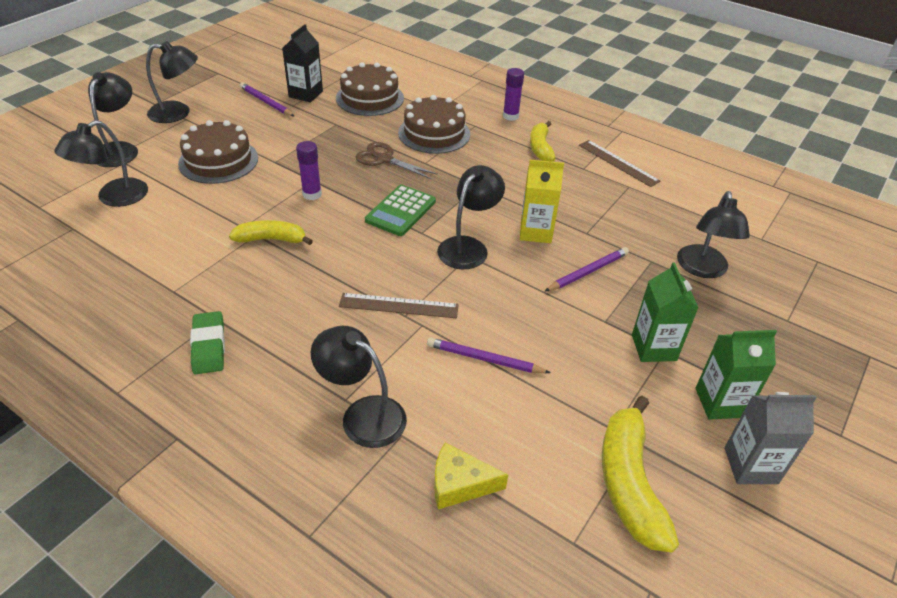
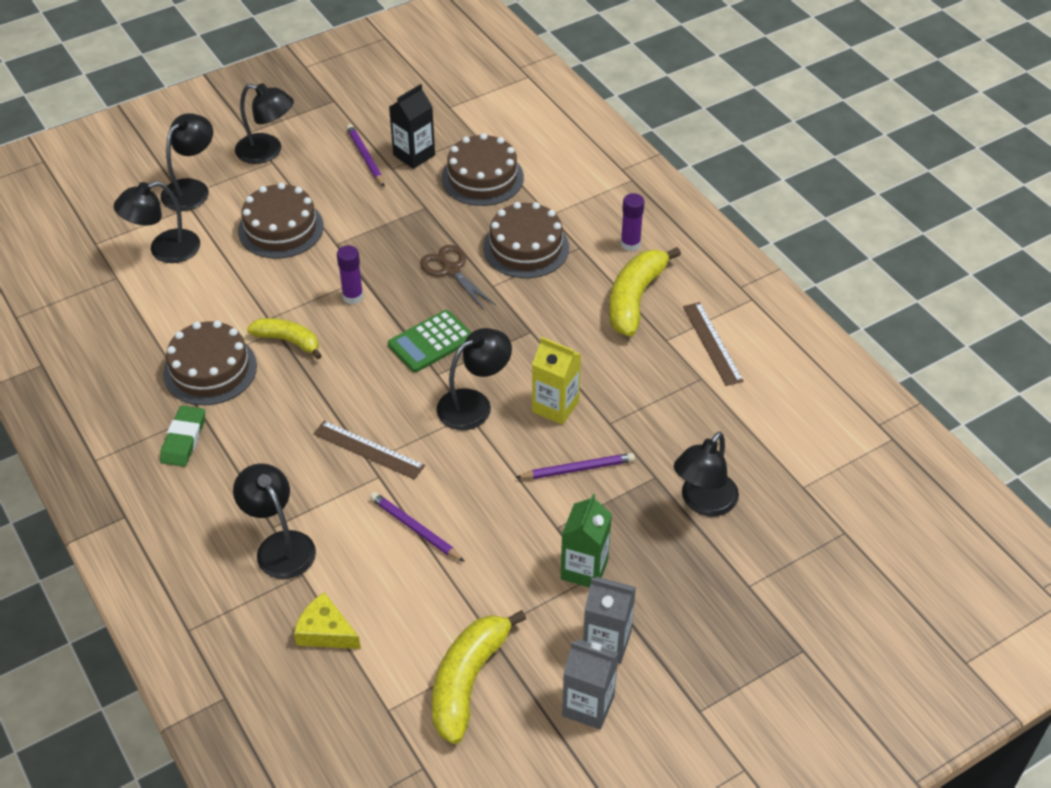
camera: 25 degrees right, 5 degrees up
yellow banana [530,121,556,162] -> yellow banana [609,247,681,337], size x1.57
green carton [695,330,777,420] -> grey carton [583,577,636,664]
none -> brown cake [163,321,257,405]

